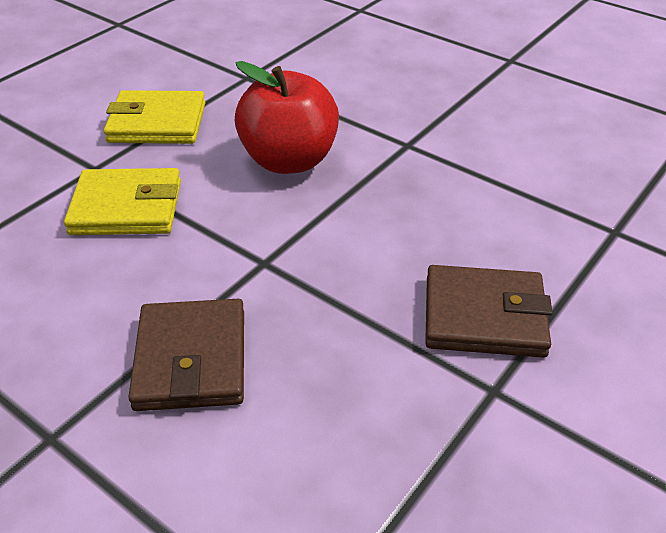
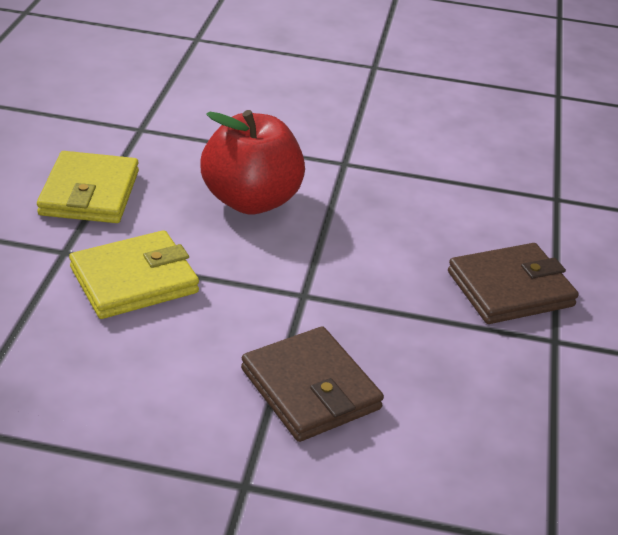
camera: 30 degrees left, 5 degrees down
yellow wallet [104,90,205,144] -> yellow wallet turned 60 degrees counterclockwise [37,151,139,223]

